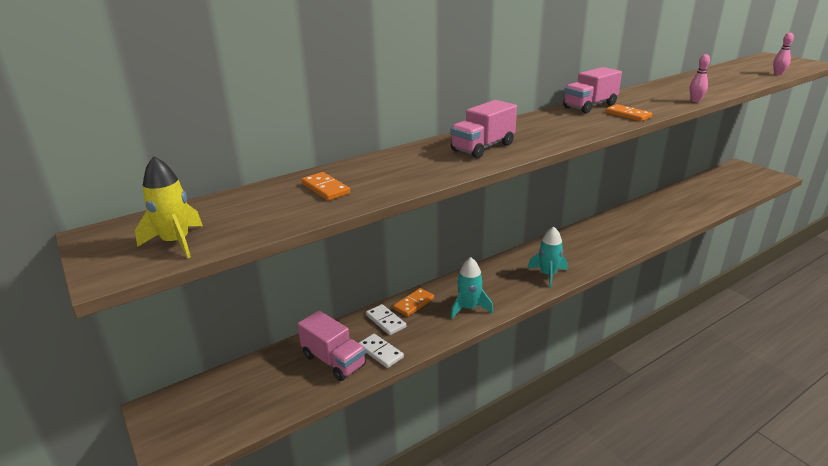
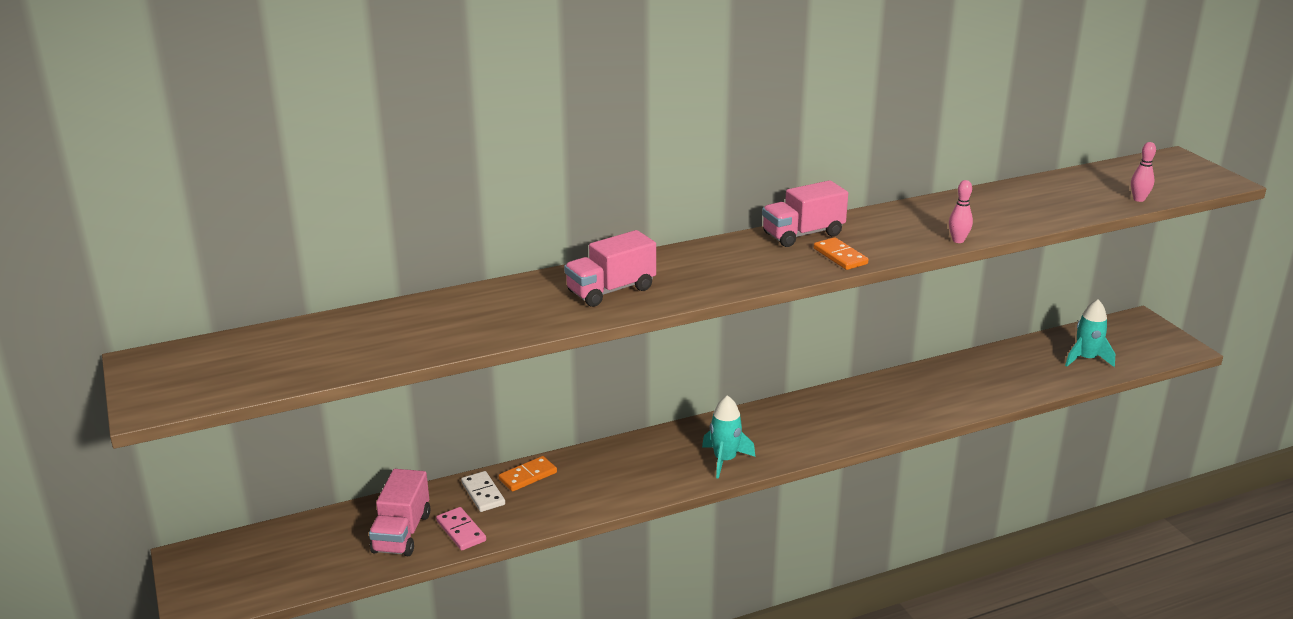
camera: 10 degrees right, 0 degrees up
yellow rocket [135,156,203,258] -> none
pink truck [297,311,366,381] -> pink truck turned 45 degrees clockwise [369,469,430,556]
orange domino [301,172,350,201] -> none
white domino [359,334,404,368] -> pink domino [436,507,486,550]
turquoise rocket [451,257,493,319] -> turquoise rocket moved to [1065,299,1115,367]

